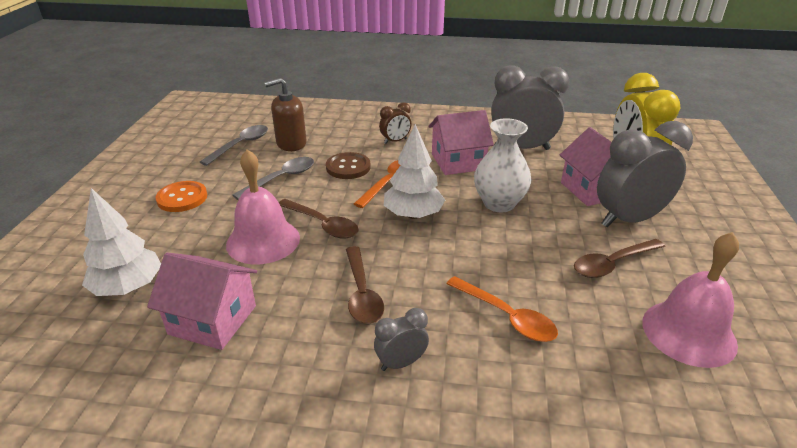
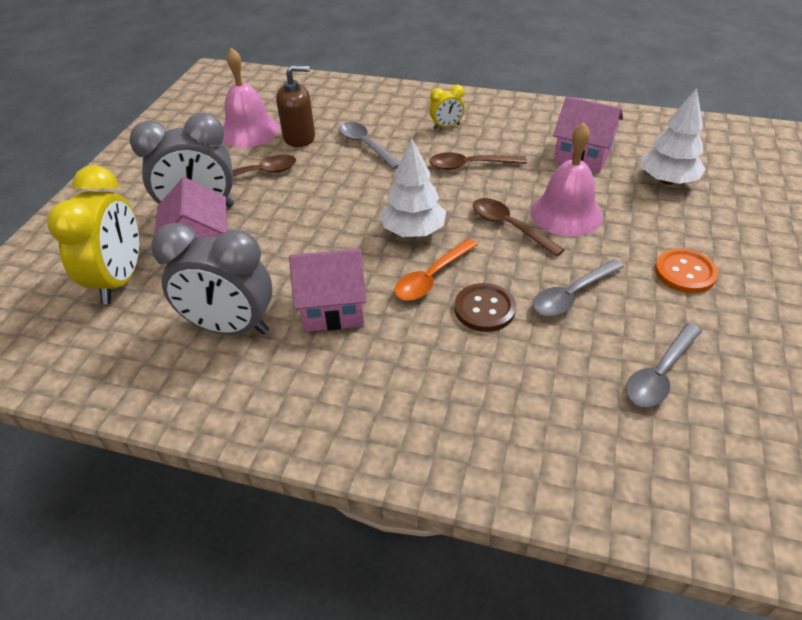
camera: 170 degrees left, 10 degrees up
brown soap dispenser [264,78,307,151] -> brown soap dispenser moved to [276,65,315,147]
brown spoon [346,246,384,324] -> brown spoon turned 90 degrees counterclockwise [429,152,527,170]
grey clock [374,308,429,371] -> yellow clock [429,85,465,130]
brown clock [379,102,412,144] -> none
orange spoon [446,276,558,342] -> grey spoon [339,122,400,169]
white vase [474,118,531,212] -> none

